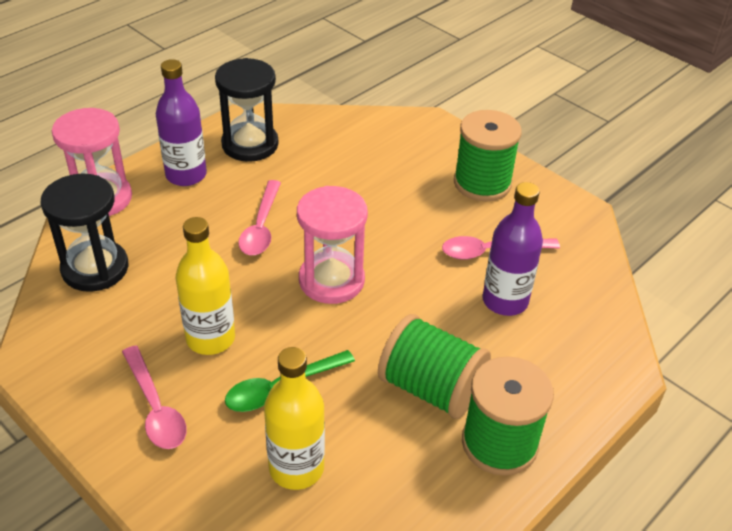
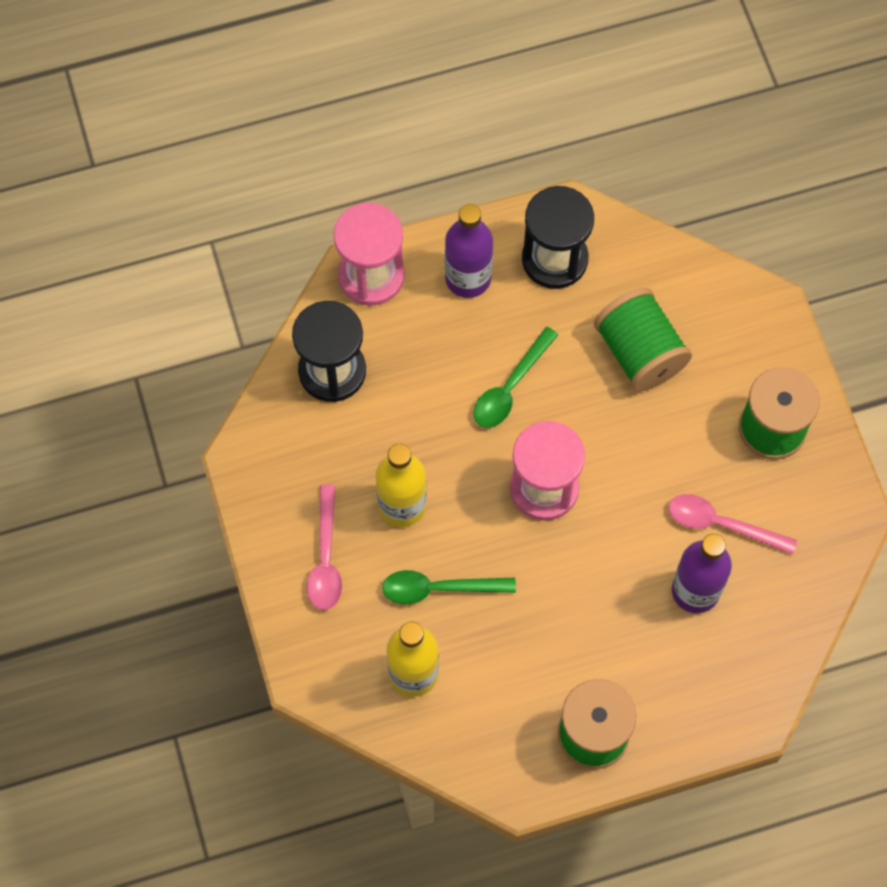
camera: 30 degrees right, 25 degrees up
pink spoon [238,180,281,255] -> green spoon [474,327,558,428]
green spool [378,314,491,419] -> green spool moved to [594,288,692,392]

